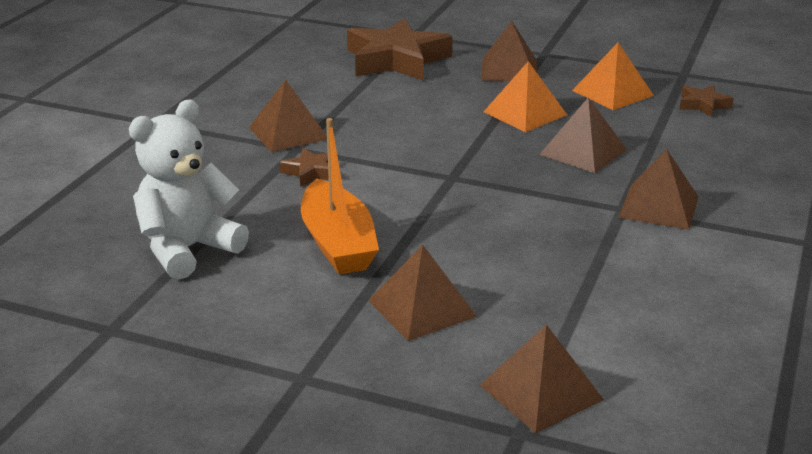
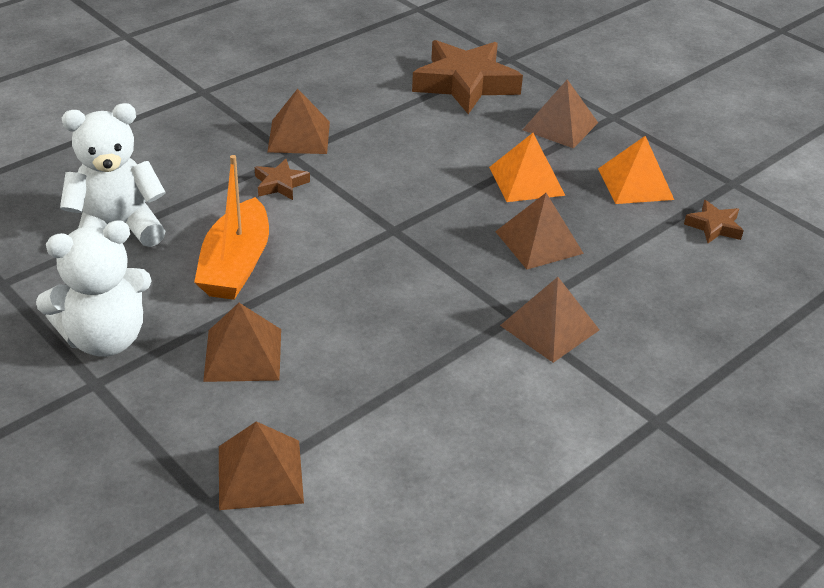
camera: 25 degrees right, 10 degrees up
none -> white teddy bear [36,220,152,357]

